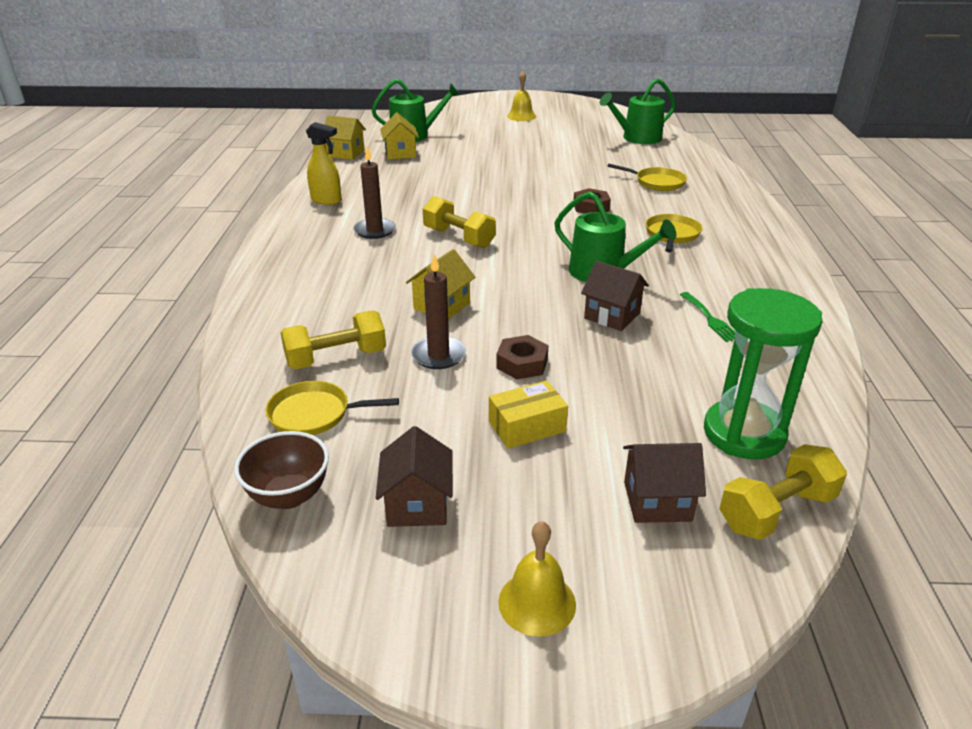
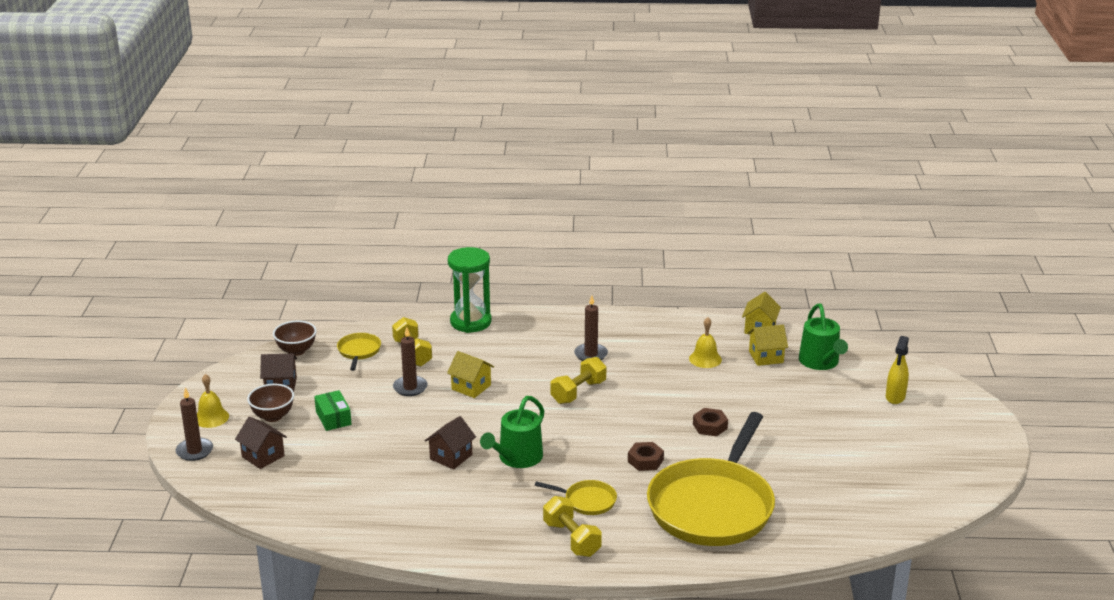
camera: 90 degrees right, 5 degrees down
yellow spray bottle [306,122,342,205] -> yellow spray bottle moved to [886,336,909,404]
yellow box [489,381,568,449] -> green box [314,390,352,431]
brown nut [496,335,549,379] -> brown nut moved to [693,408,728,436]
yellow bell [507,71,536,121] -> yellow bell moved to [689,317,722,368]
green watering can [600,78,676,144] -> none
yellow pan [608,164,687,191] -> yellow pan [647,412,775,546], size x2.46
brown house [623,443,706,523] -> brown house turned 45 degrees counterclockwise [235,417,287,469]
green fork [680,292,735,342] -> none
green hourglass [704,288,823,459] -> green hourglass moved to [448,247,491,333]
yellow dumbbell [719,444,847,540] -> yellow dumbbell moved to [543,496,602,557]
none -> brown candle [176,388,213,461]
none -> brown bowl [247,384,294,422]

